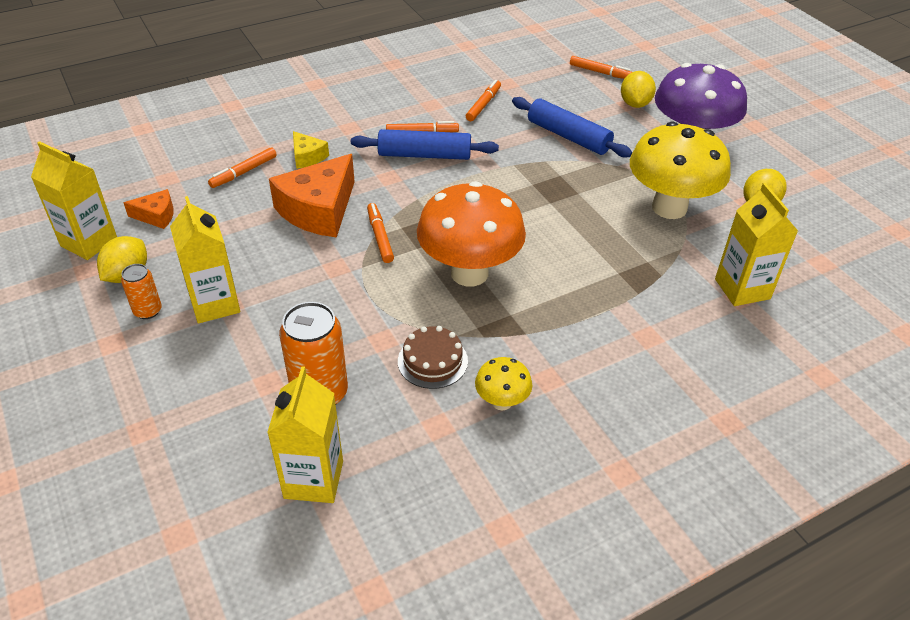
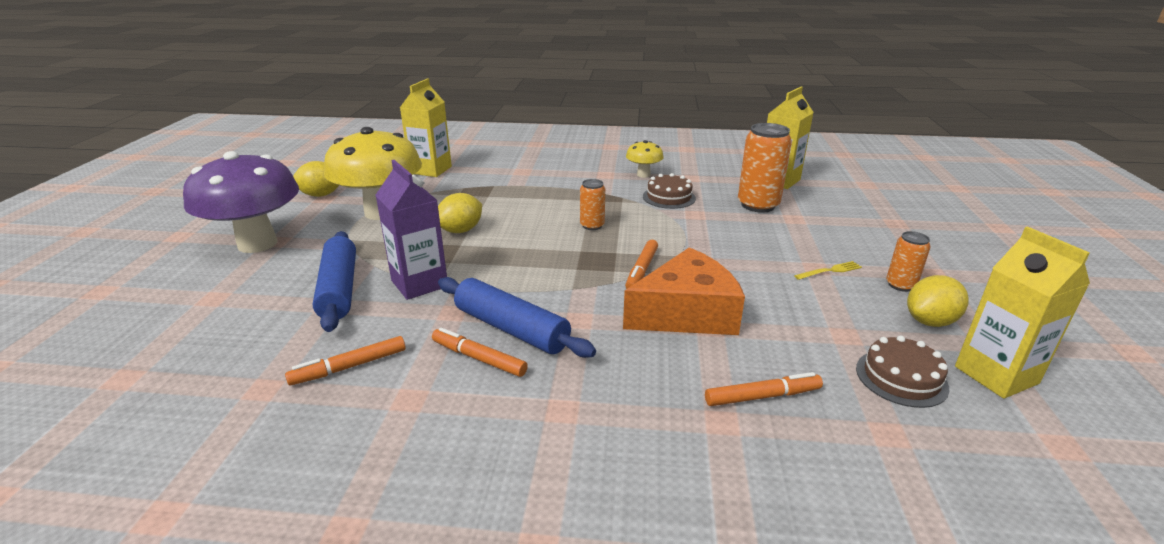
camera: 145 degrees left, 15 degrees down
orange cheese [124,189,174,229] -> brown cake [856,335,949,408]
yellow carton [170,196,240,323] -> yellow fork [794,261,862,280]
yellow cheese [293,131,329,169] -> none
orange mushroom [417,181,526,287] -> orange can [580,179,605,230]
orange marker [570,56,632,79] -> none
yellow lemon [621,71,656,108] -> yellow lemon moved to [438,193,482,233]
none -> purple carton [375,160,447,300]

